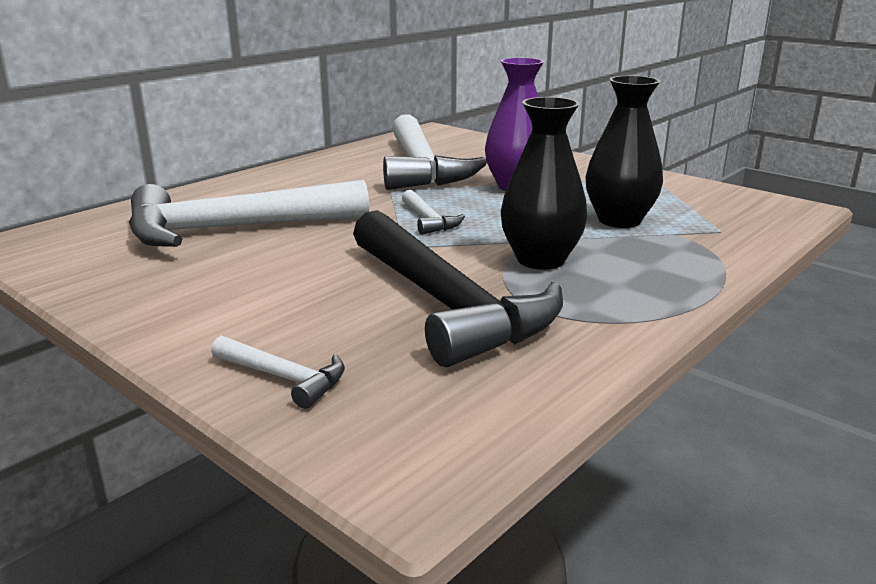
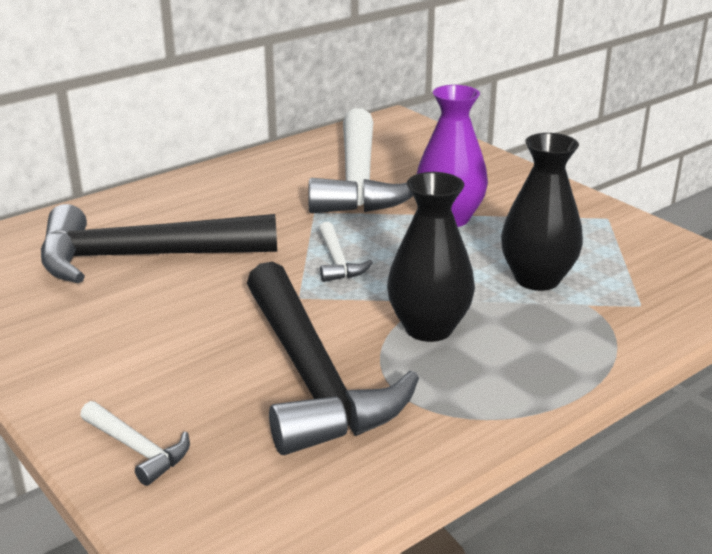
camera: 10 degrees right, 5 degrees up
white hammer [129,180,369,247] -> black hammer [41,204,277,283]

